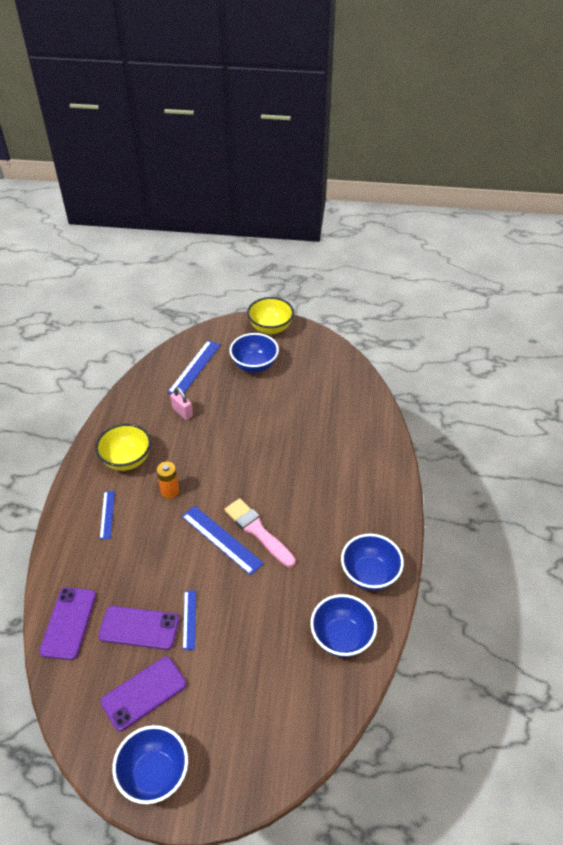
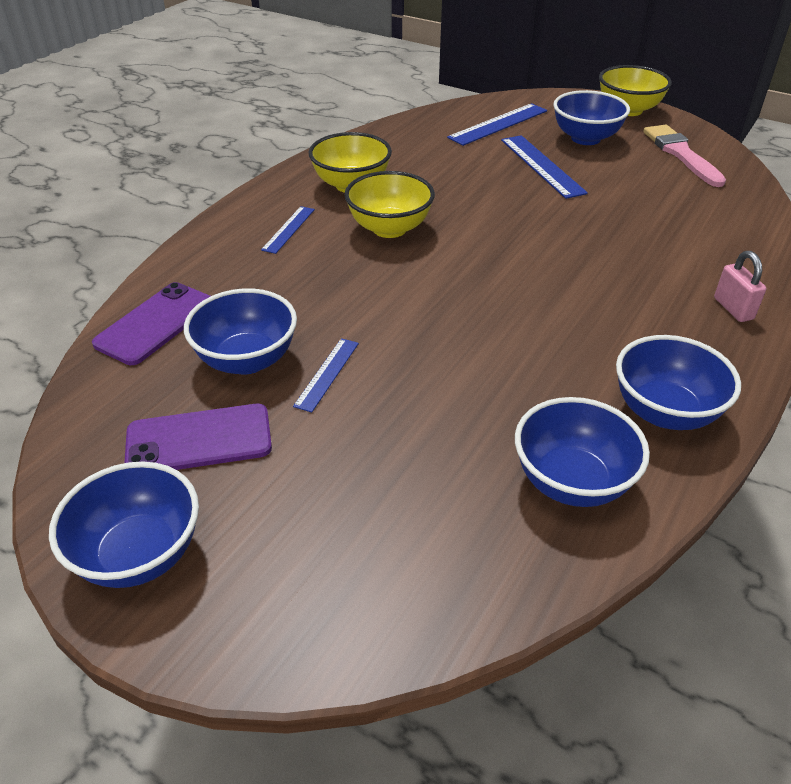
camera: 25 degrees right, 5 degrees down
purple phone [98,606,179,650] -> blue bowl [184,288,297,375]
orange battery [156,462,179,498] -> yellow bowl [344,171,435,238]
pink padlock [171,387,193,420] -> pink padlock moved to [714,251,767,322]
blue ruler [182,506,264,575] -> blue ruler moved to [501,135,588,199]
pink brush [224,498,295,567] -> pink brush moved to [643,124,726,187]

